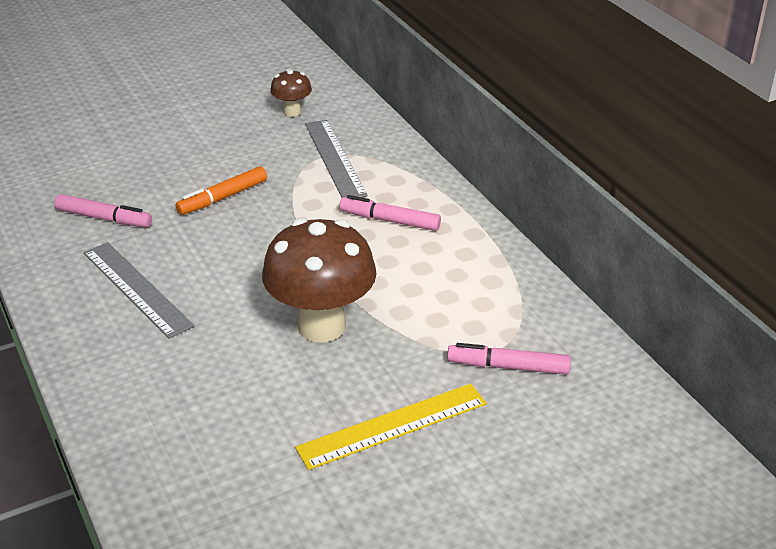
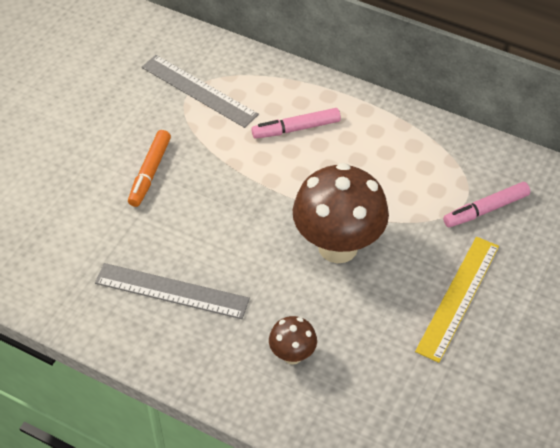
camera: 35 degrees left, 15 degrees up
pink marker [54,194,152,227] -> none
brown mushroom [270,69,312,117] -> brown mushroom moved to [269,316,317,365]

